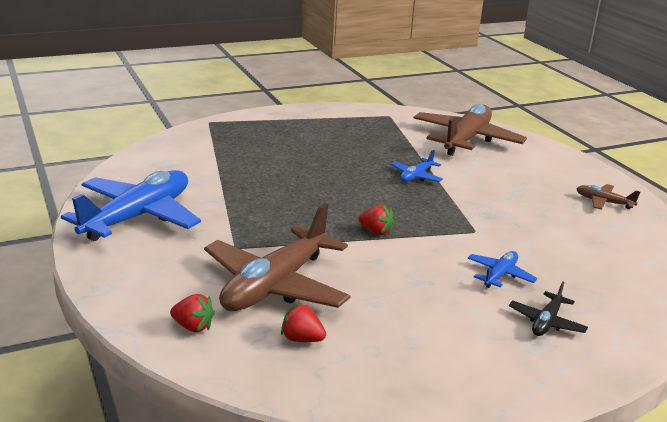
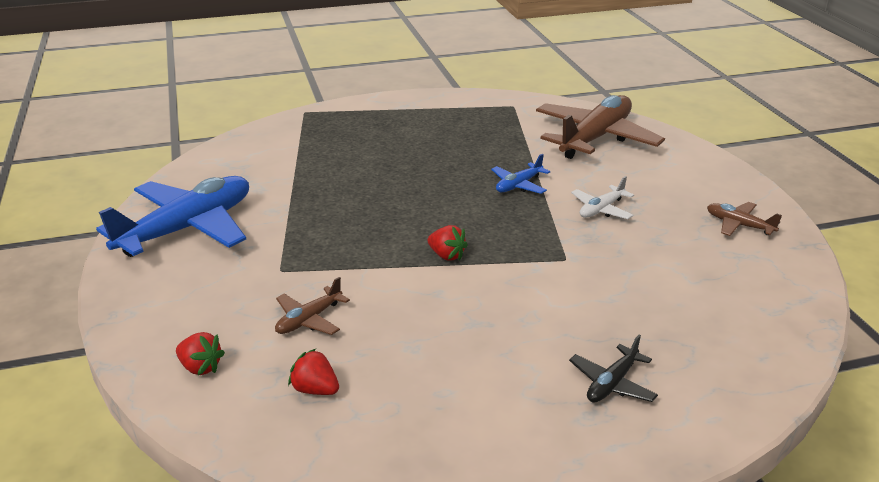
camera: 10 degrees right, 5 degrees up
brown plane [204,203,350,311] -> brown plane [275,277,350,335], size x0.45
blue plane [467,251,537,288] -> none
none -> white plane [571,176,634,219]

